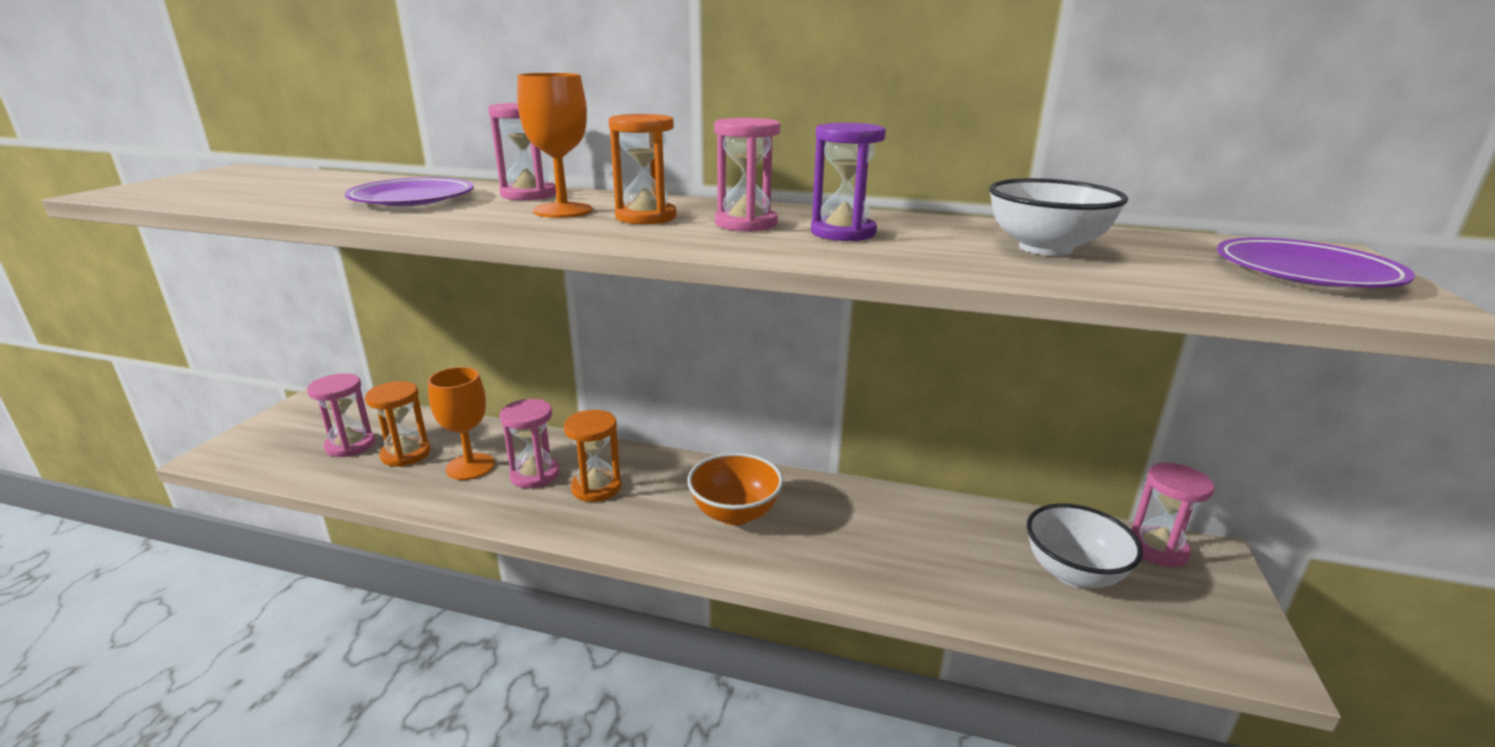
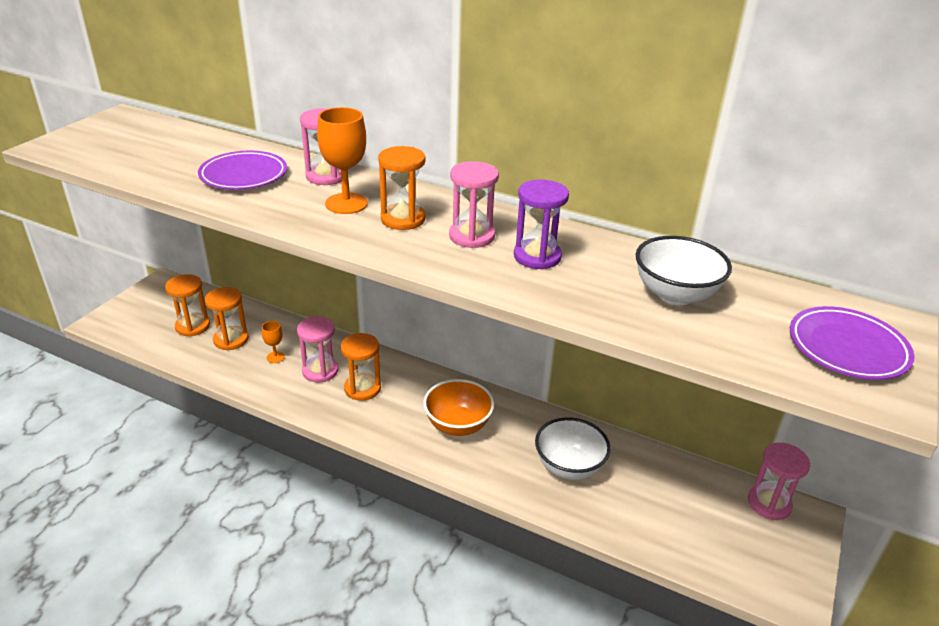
camera: 10 degrees right, 10 degrees up
pink hourglass [307,373,375,457] -> orange hourglass [165,274,210,336]
orange goblet [428,367,495,480] -> orange goblet [262,321,285,363], size x0.53
white bowl [1027,503,1143,588] -> white bowl moved to [535,417,611,480]

